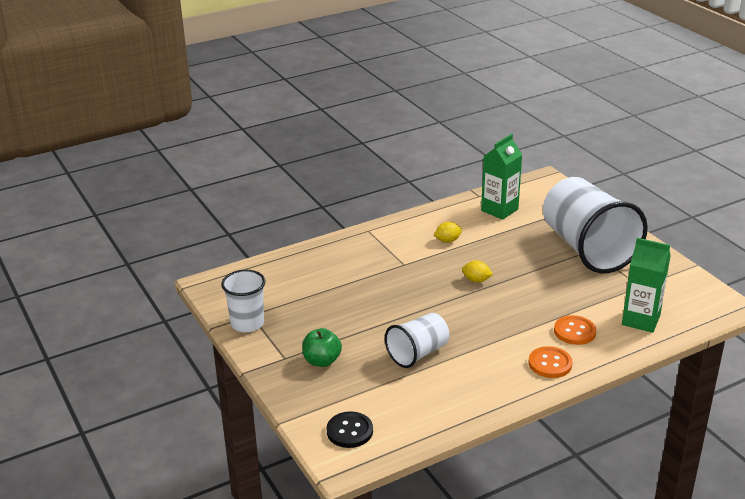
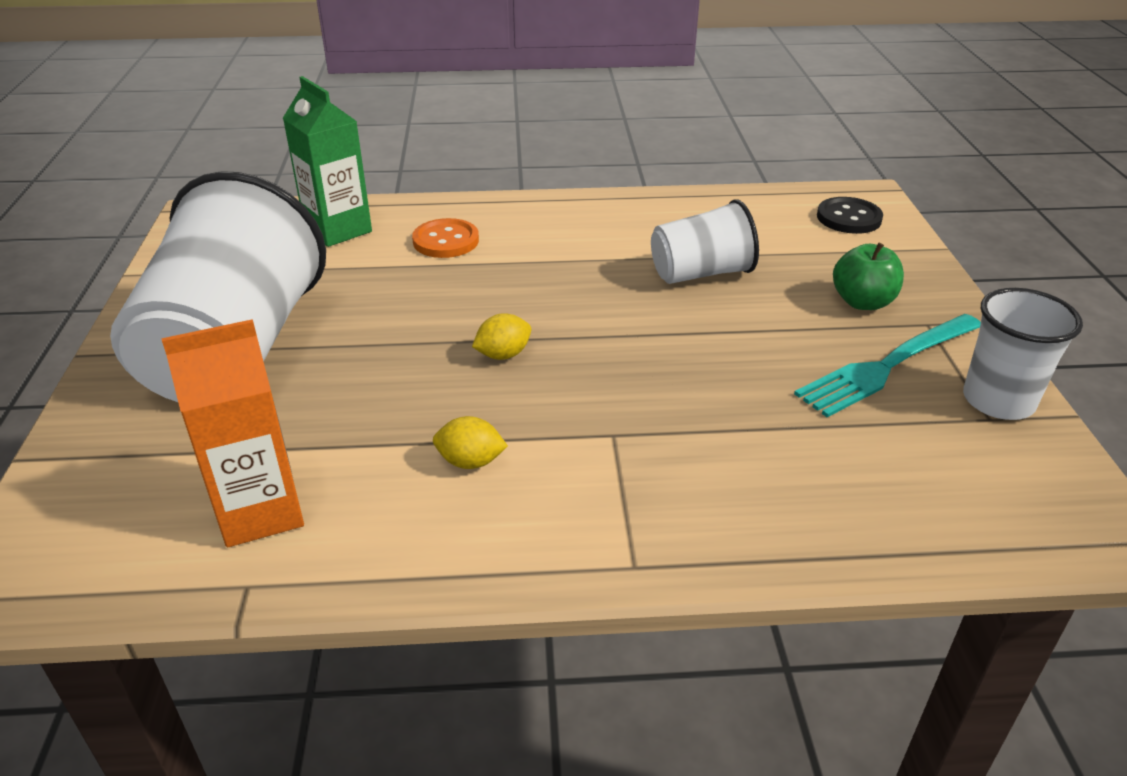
camera: 155 degrees left, 5 degrees up
yellow lemon [462,260,493,283] -> yellow lemon turned 75 degrees counterclockwise [472,313,531,360]
green carton [481,134,522,220] -> orange carton [162,319,304,547]
orange button [529,346,573,378] -> none
none -> turquoise fork [794,314,981,417]

